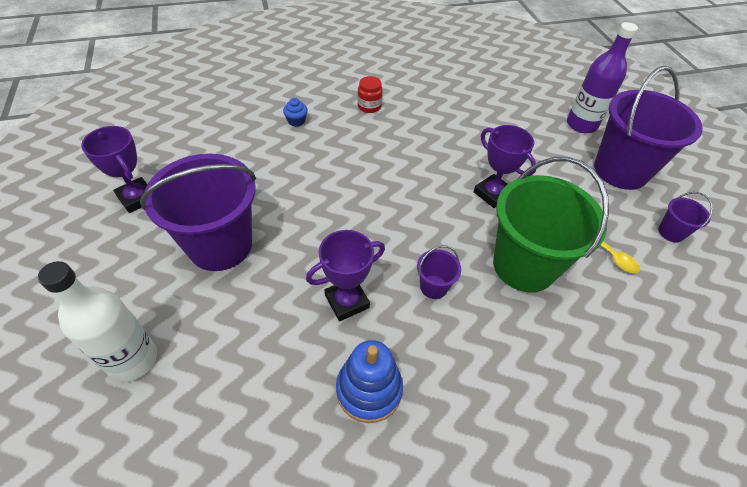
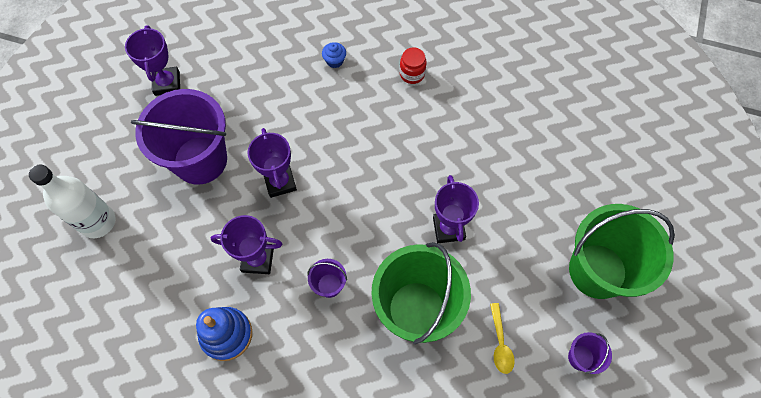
camera: 35 degrees right, 15 degrees up
purple bottle [567,22,638,133] -> none
purple bucket [594,66,703,190] -> green bucket [569,204,675,299]
none -> purple trophy [248,128,297,198]

